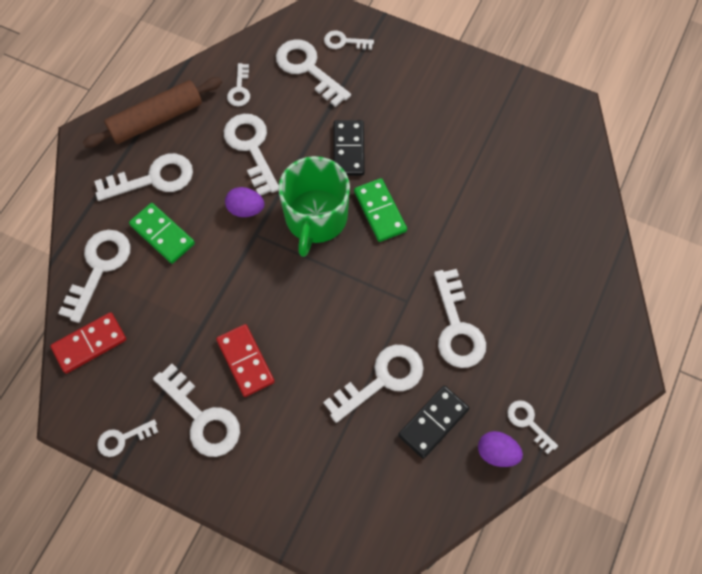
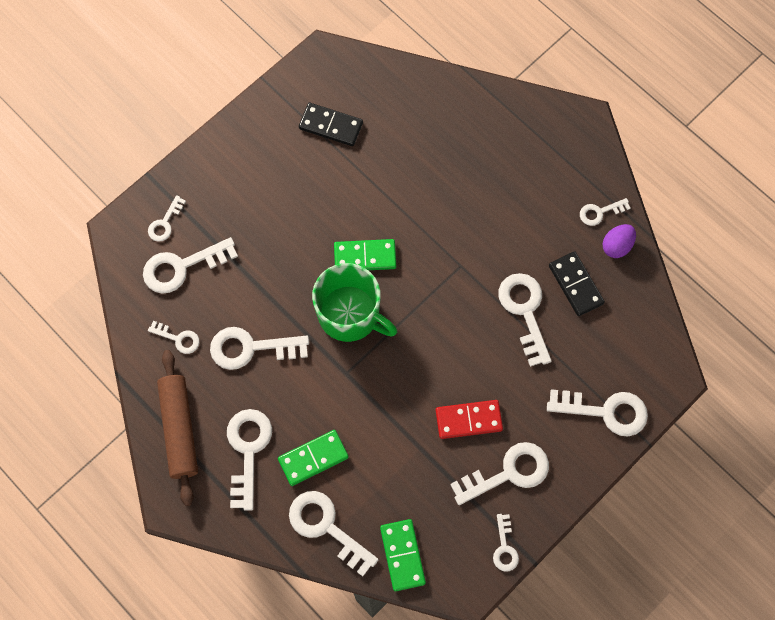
camera: 70 degrees left, 5 degrees up
red domino [50,312,126,374] -> green domino [380,519,426,591]
purple egg [225,187,264,217] -> none
black domino [333,120,365,176] -> black domino moved to [299,103,363,146]
white key [434,269,486,368] -> white key moved to [547,389,648,436]

